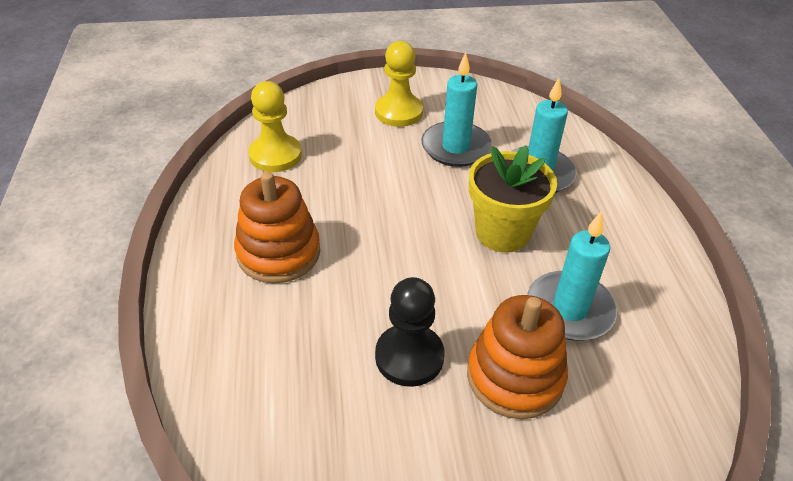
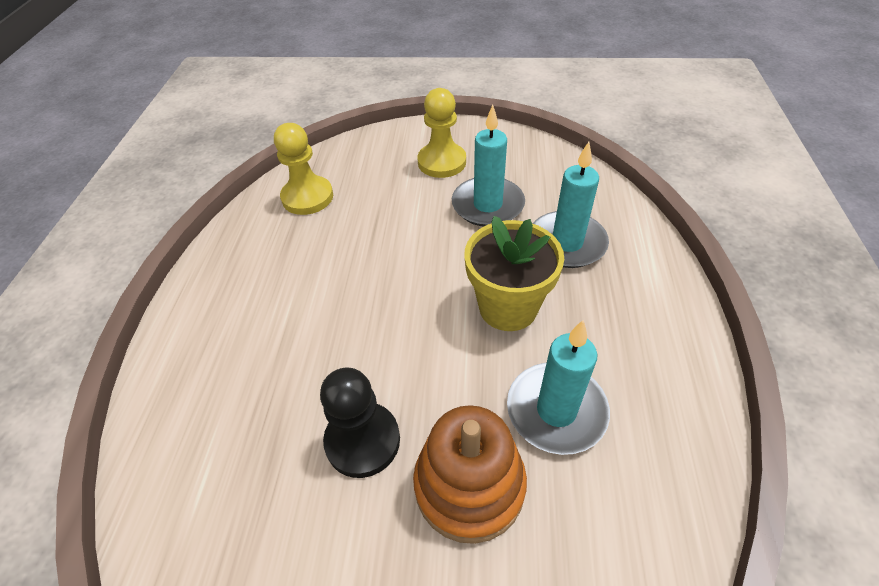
camera: 15 degrees right, 5 degrees up
orange stacking toy [234,172,320,283] -> none

